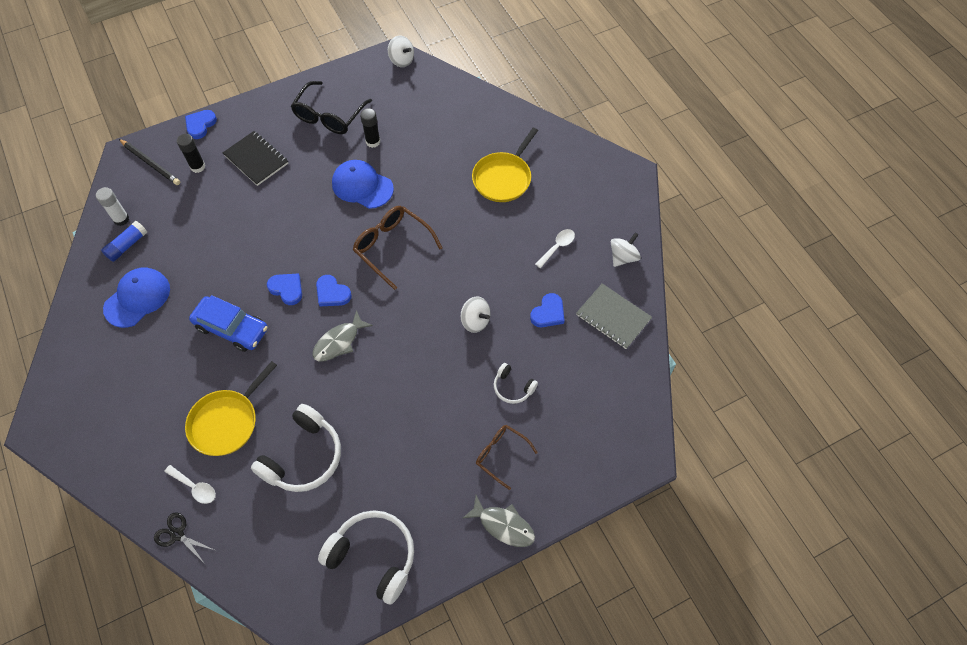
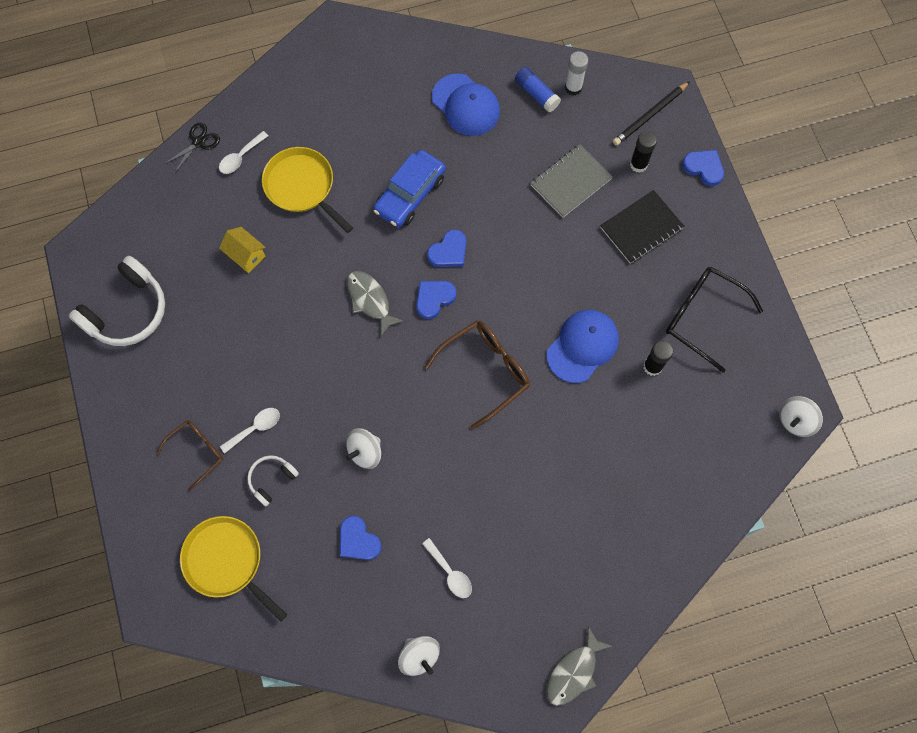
camera: 100 degrees right, 10 degrees up
white headphones [251,404,341,492] -> yellow house [219,227,266,273]
grey fish [463,495,535,547] -> grey fish moved to [546,626,612,706]
yellow pan [472,128,538,202] -> yellow pan moved to [180,516,287,622]
grey notebook [576,283,652,349] -> grey notebook moved to [531,144,613,218]
none -> white spoon [220,408,280,454]

